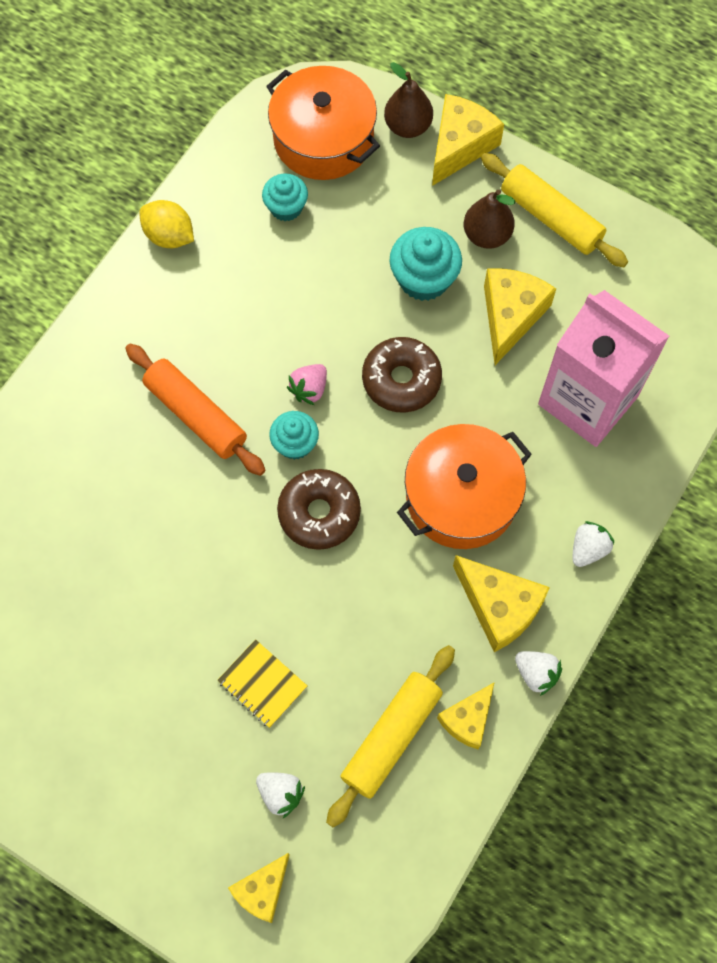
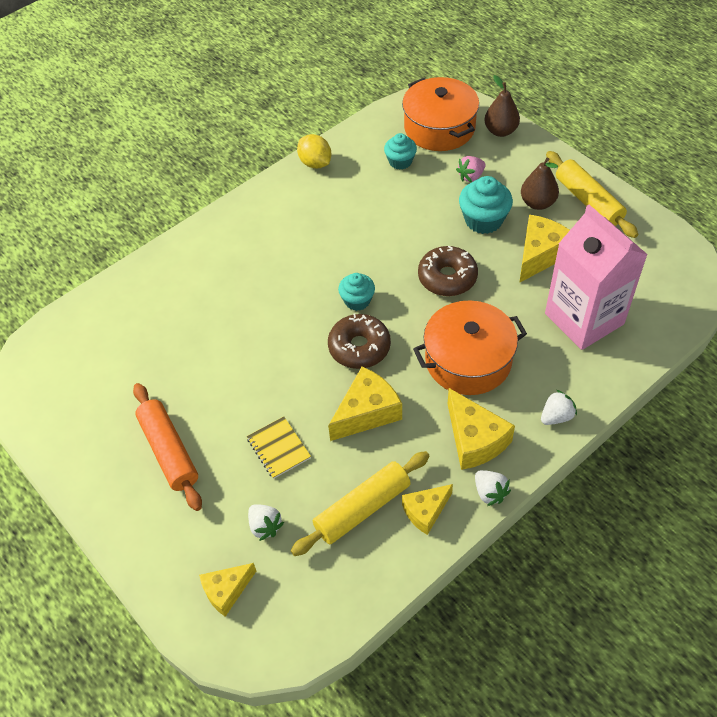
camera: 20 degrees right, 15 degrees down
orange rolling pin [125,344,266,476] -> orange rolling pin moved to [133,383,202,511]
pink strawberry [287,364,327,405] -> pink strawberry moved to [456,156,486,182]
yellow cheese [432,94,504,186] -> yellow cheese moved to [328,367,402,441]

